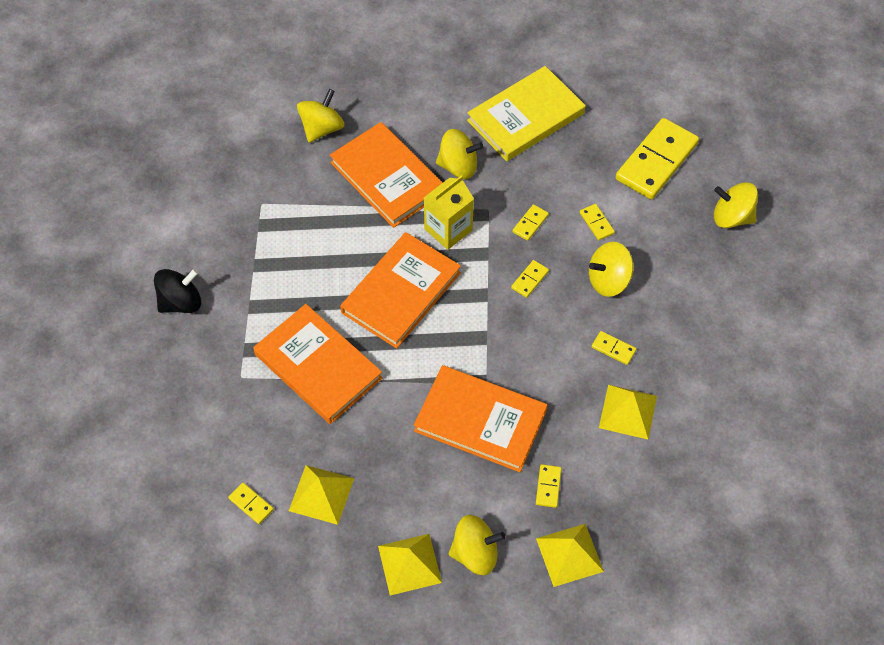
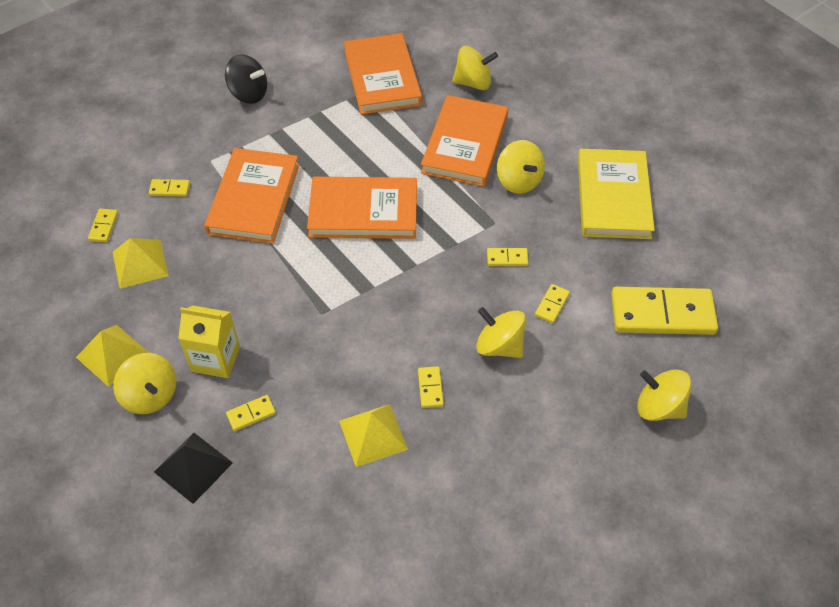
camera: 55 degrees right, 5 degrees down
orange book [414,365,547,472] -> orange book moved to [344,33,422,115]
yellow carton [424,175,474,250] -> yellow carton moved to [178,305,240,378]
yellow book [467,66,585,161] -> yellow book turned 75 degrees clockwise [578,149,655,239]
yellow domino [511,260,549,298] -> yellow domino moved to [149,179,190,197]
yellow pyramid [536,524,604,587] -> black pyramid [154,432,233,504]
yellow spinning top [714,182,758,228] -> yellow spinning top turned 45 degrees counterclockwise [637,369,692,421]

